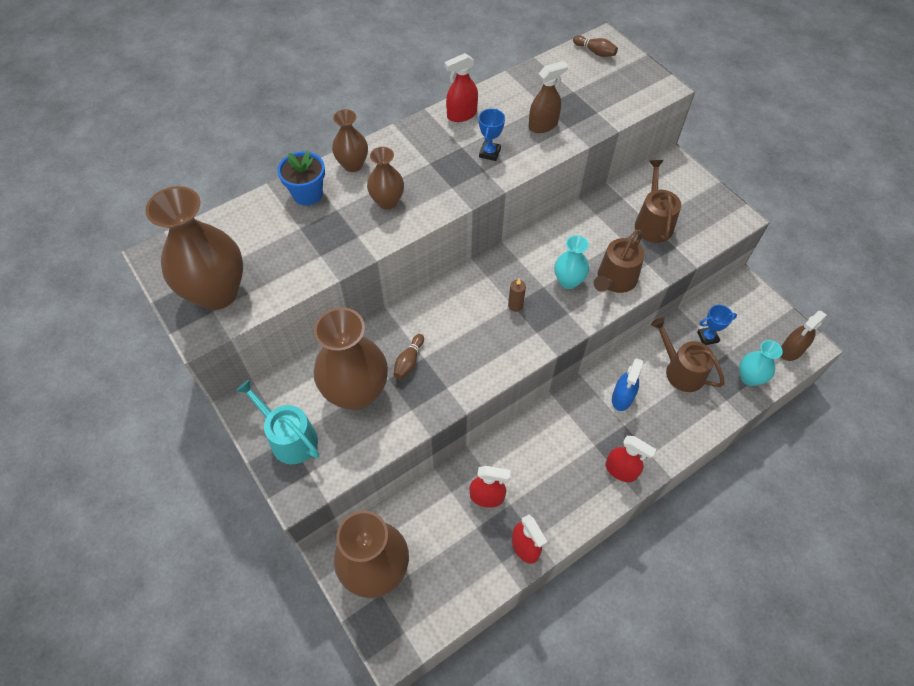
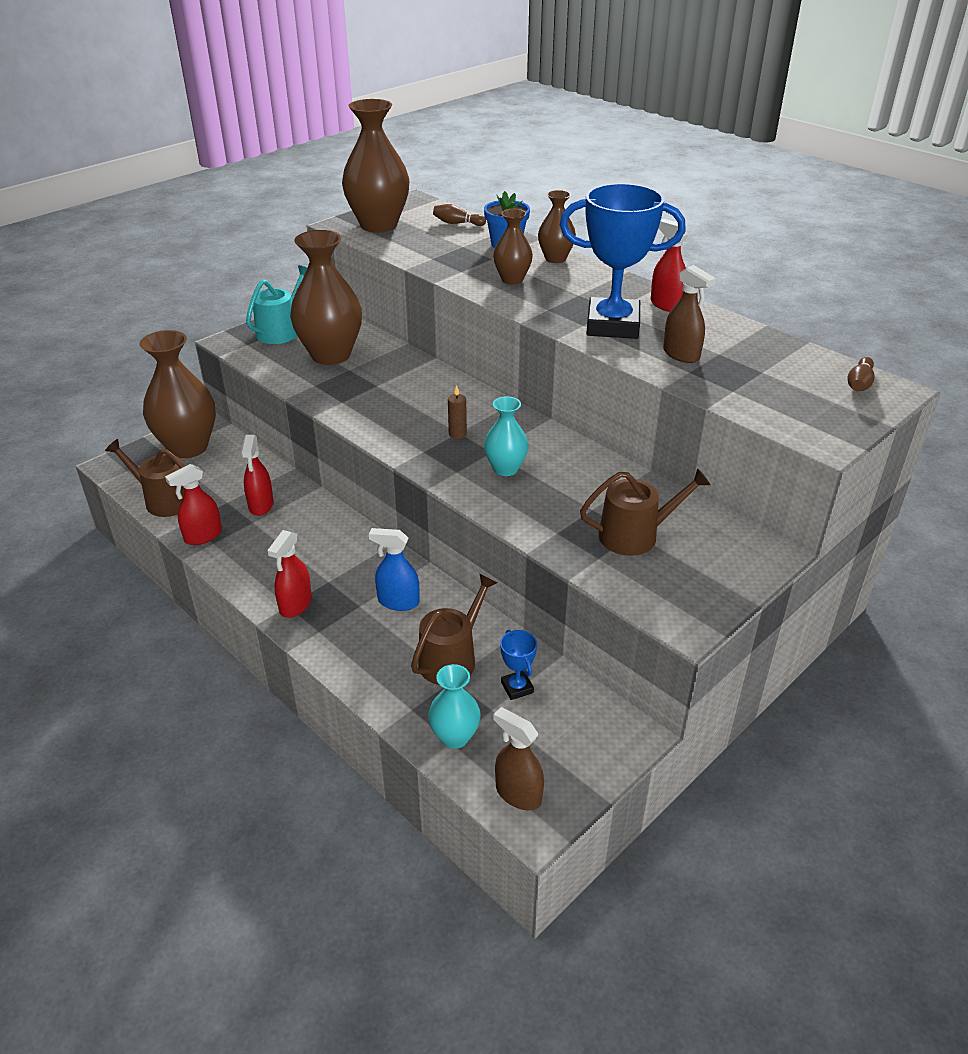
camera: 80 degrees right, 20 degrees down
brown bowling pin [393,334,424,379] -> brown bowling pin moved to [433,204,486,226]
blue trophy [479,108,505,161] -> blue trophy [560,183,686,339], size x2.33
brown watering can [594,230,644,293] -> brown watering can moved to [105,439,185,517]

